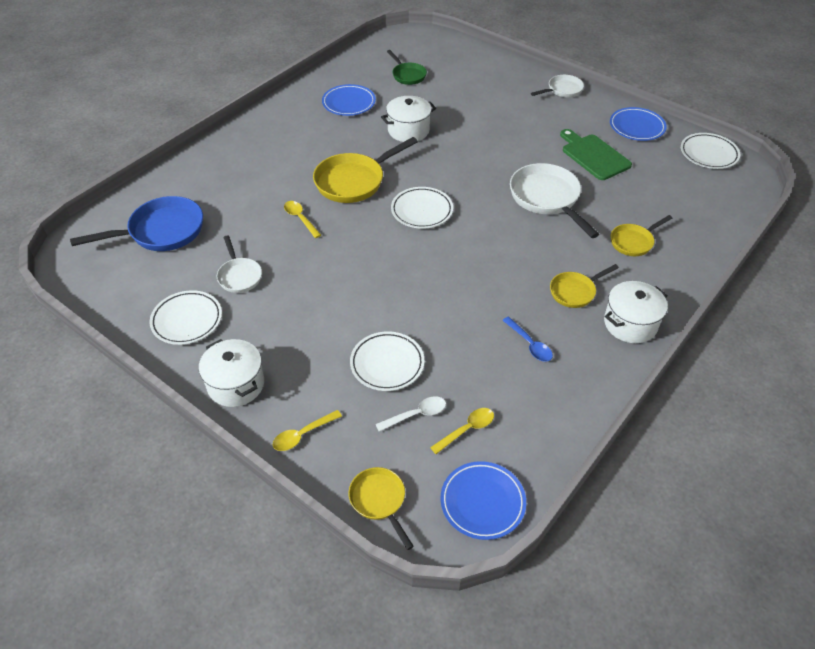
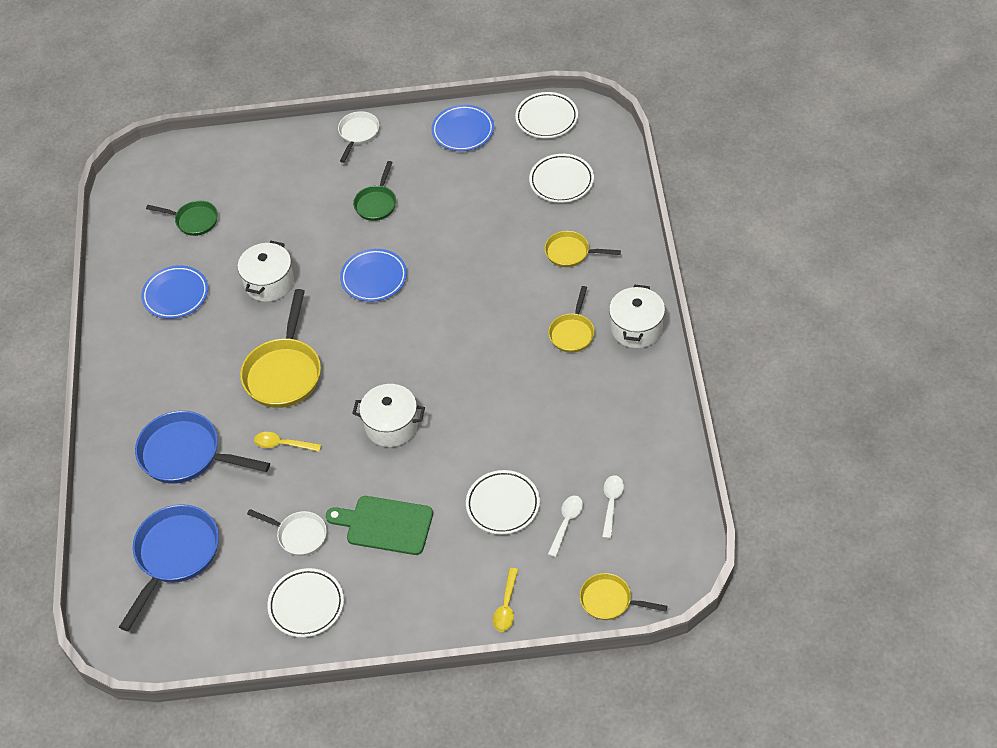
camera: 40 degrees left, 5 degrees up
white pot [199,339,264,407] -> white pot moved to [352,384,425,447]
white plate [391,187,453,229] -> white plate moved to [529,154,594,203]
yellow spoon [430,408,494,454] -> white spoon [602,475,624,538]
blue plate [441,461,526,540] -> blue plate moved to [340,249,407,302]
blue spoon [502,317,553,362] -> none
white pan [510,163,599,238] -> none
green cutting board [560,129,632,180] -> green cutting board moved to [326,496,433,555]
yellow pan [611,215,672,256] -> yellow pan turned 90 degrees clockwise [545,231,621,267]
none -> blue pan [135,411,270,484]
none -> green pan [353,161,396,221]

